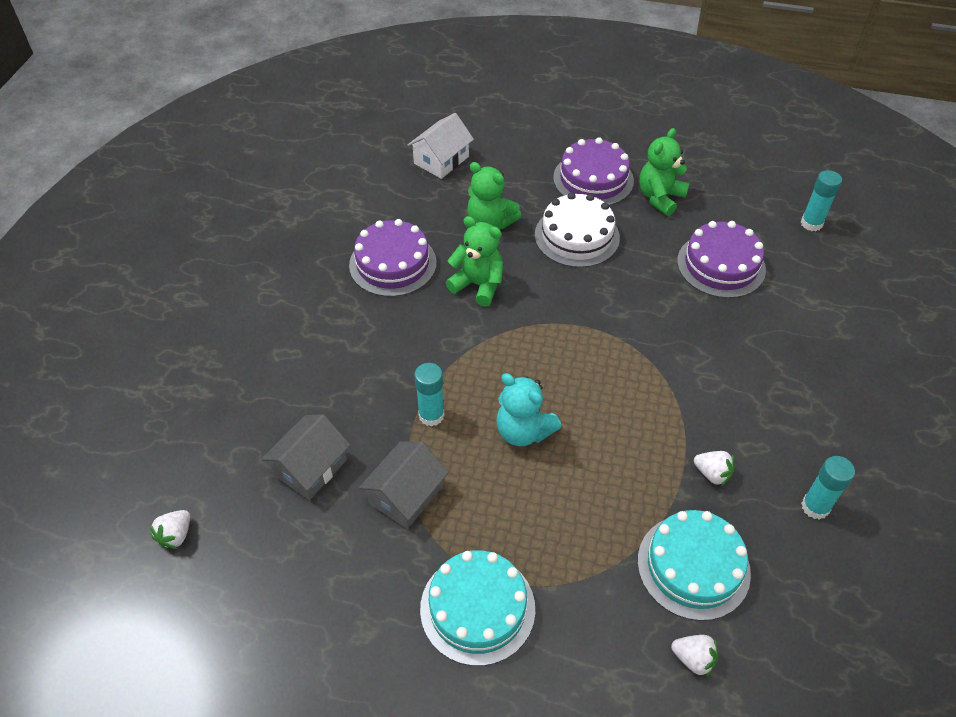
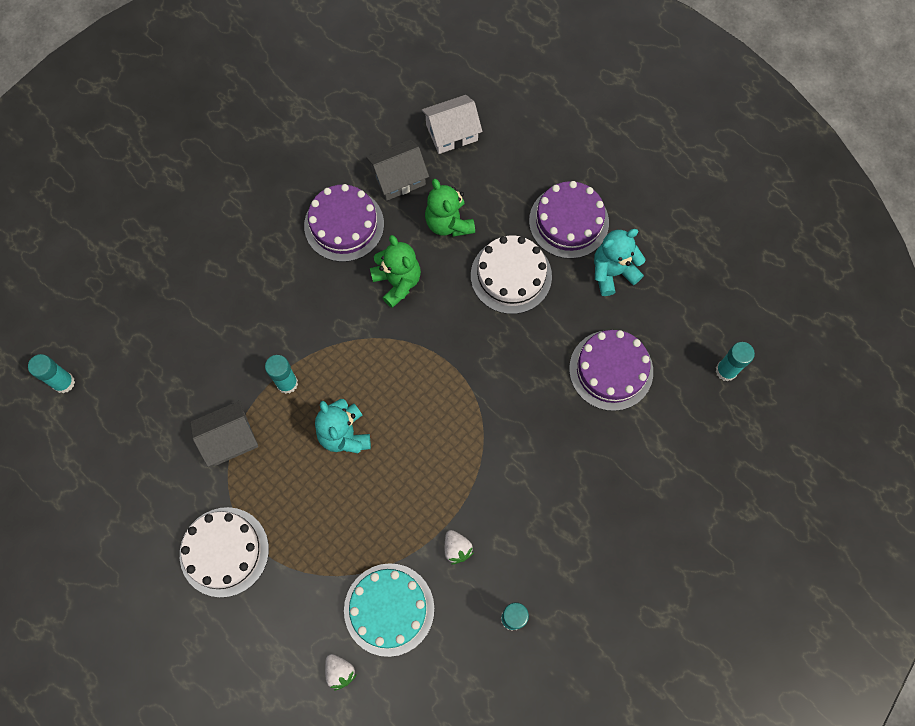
camera: 30 degrees right, 20 degrees up
white strawberry [149,510,190,549] -> turquoise glue stick [28,354,75,393]
grey house [261,414,350,500] -> grey house moved to [366,139,429,201]
turquoise cake [420,550,535,666] -> white cake [180,507,269,597]
green teddy bear [639,128,689,216] -> turquoise teddy bear [594,229,646,296]

